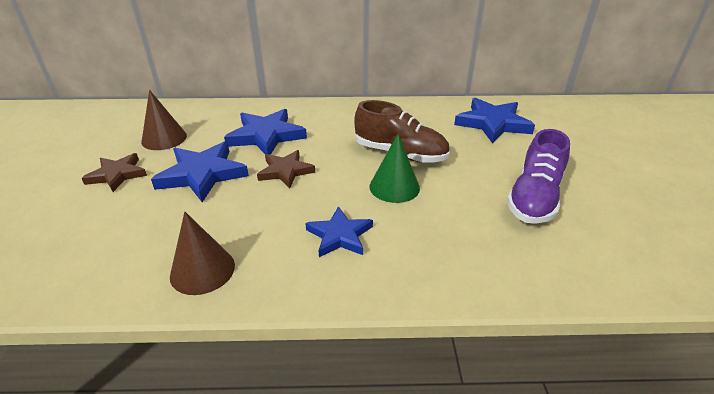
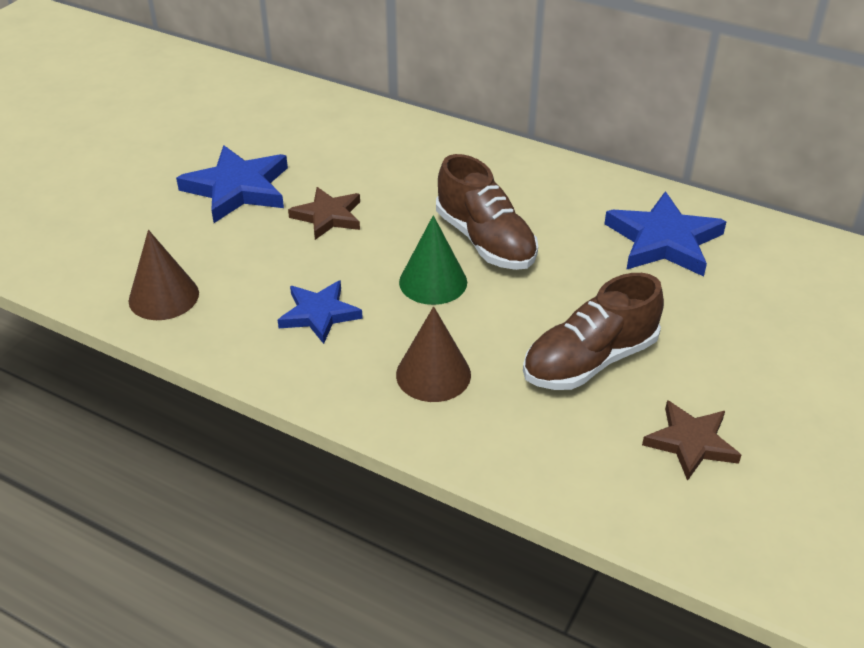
camera: 30 degrees right, 5 degrees up
brown star [81,153,147,192] -> brown star moved to [642,400,741,481]
brown cone [141,90,187,150] -> brown cone moved to [396,306,471,402]
blue star [224,109,307,155] -> none
purple shoe [507,129,570,224] -> brown shoe [523,273,664,390]

